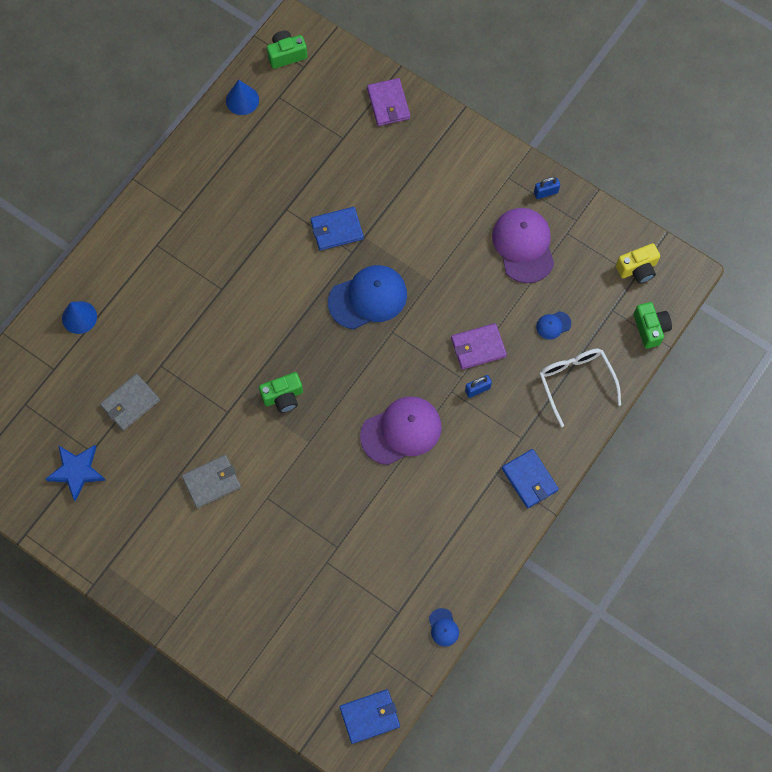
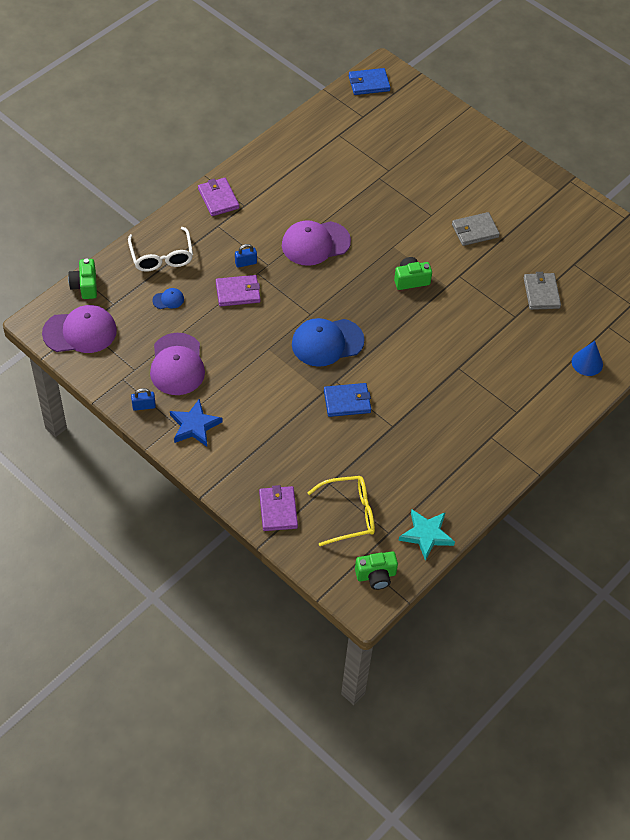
camera: 175 degrees left, 15 degrees down
blue star [45,445,106,502] -> blue star moved to [170,399,223,447]
grey wallet [100,374,160,431] -> grey wallet turned 60 degrees counterclockwise [524,272,561,310]
blue cone [226,80,259,115] -> turquoise star [399,509,455,561]
blue cap [429,608,459,647] -> none
blue wallet [502,449,559,508] -> purple wallet [198,178,239,216]
yellow camera [616,243,660,284] -> purple cap [42,305,117,353]
none -> yellow glasses [307,476,375,546]

